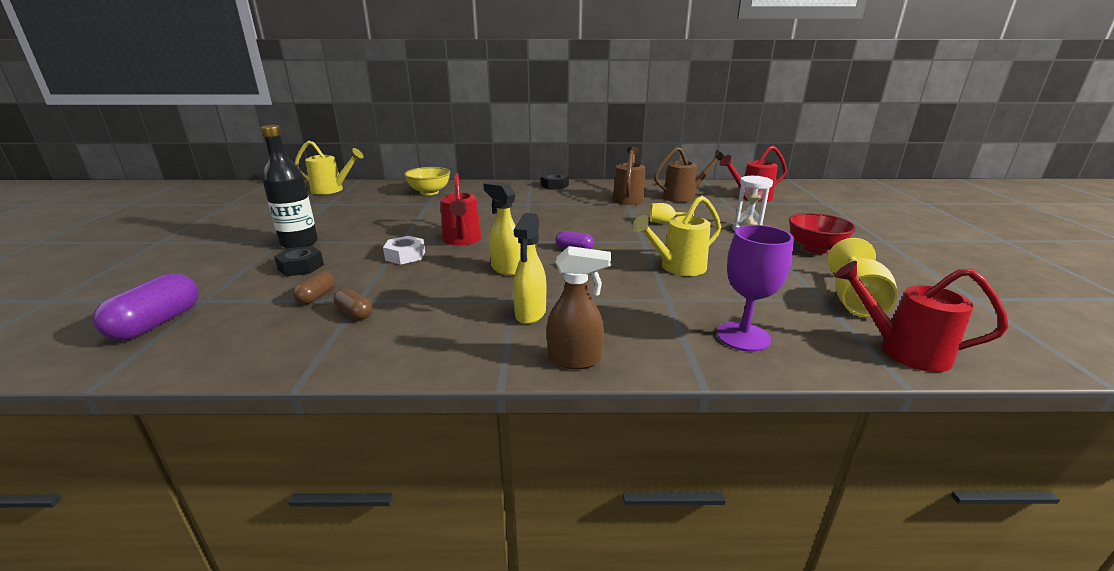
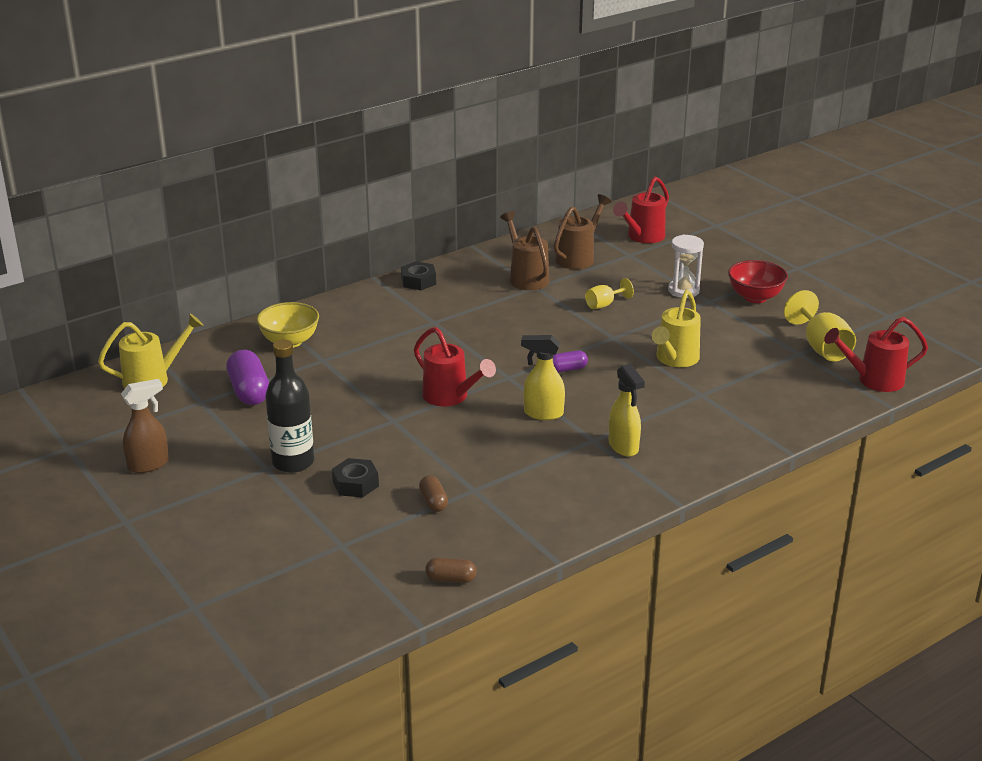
camera: 35 degrees left, 5 degrees up
purple capsule [93,273,199,341] -> purple capsule moved to [226,350,269,405]
brown capsule [334,288,372,320] -> brown capsule moved to [425,558,477,583]
white nut [383,236,425,265] -> none
brown spray bottle [547,246,611,369] -> brown spray bottle moved to [121,379,169,473]
purple goblet [717,225,794,352] -> none

